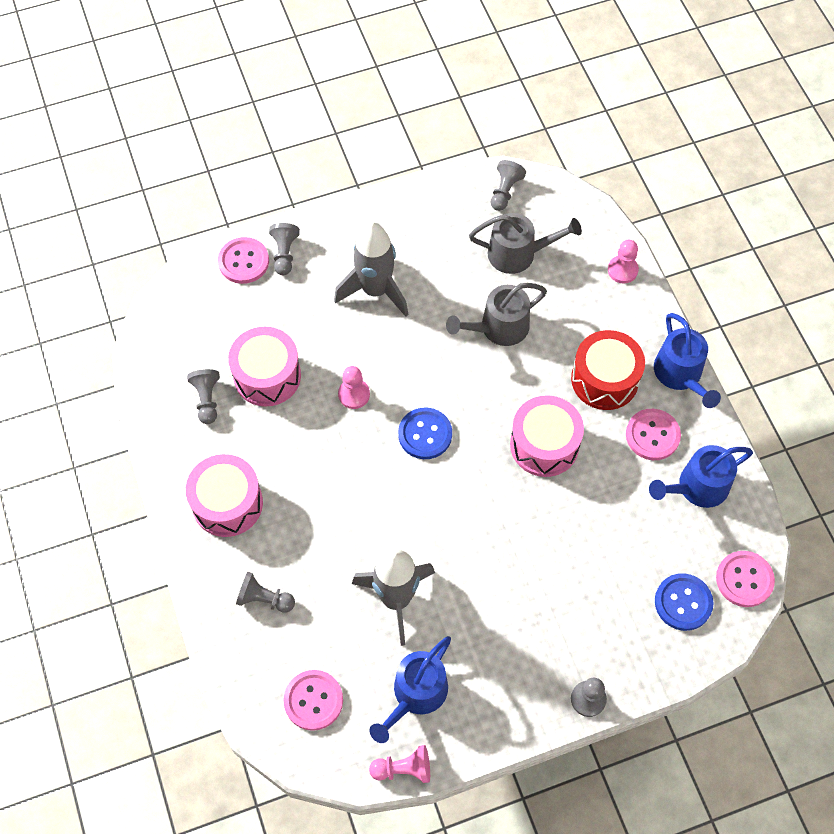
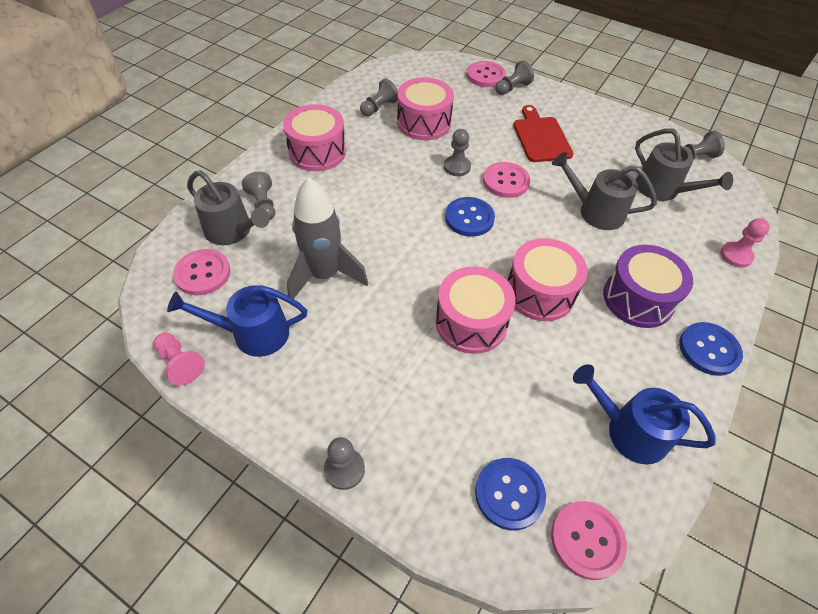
camera: 50 degrees right, 10 degrees down
grey rocket [334,222,409,317] -> red cutting board [513,105,574,162]
pink pawn [338,366,370,409] -> grey pawn [444,129,471,176]
red drum [571,330,645,410] -> purple drum [603,245,693,328]
pink button [626,409,681,460] -> pink button moved to [483,162,530,198]
blue watering can [654,313,721,408] -> blue button [679,322,743,376]
none -> grey watering can [187,170,270,245]
none -> pink drum [435,267,516,354]

